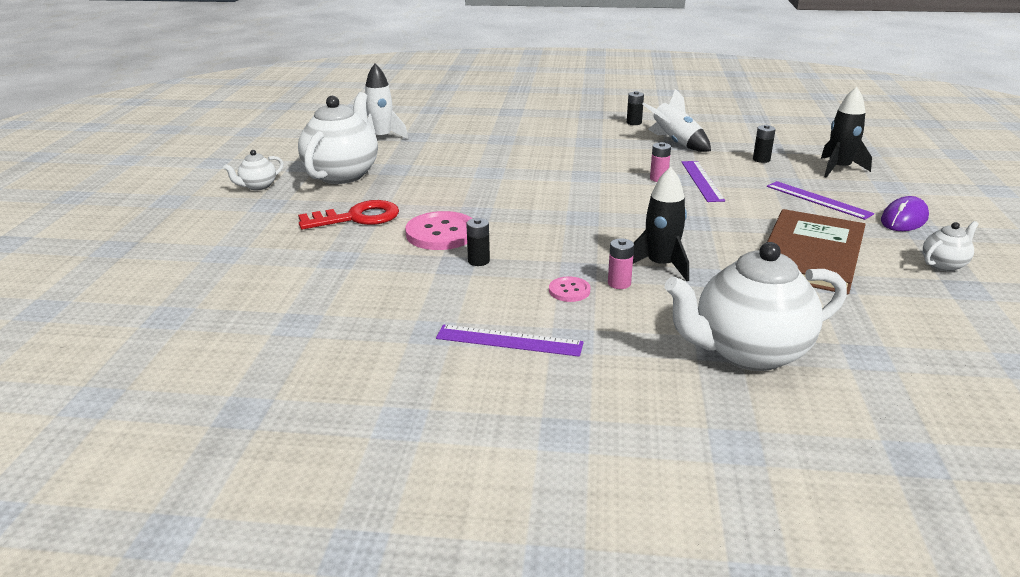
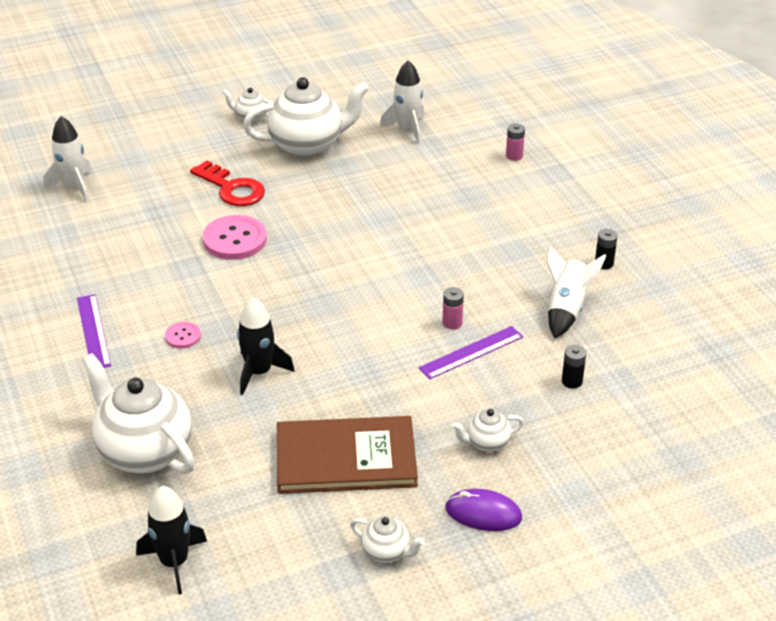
camera: 60 degrees right, 10 degrees up
black battery [466,218,490,266] -> none
pink battery [608,238,634,289] -> pink battery moved to [506,124,525,161]
purple ruler [767,181,874,220] -> white teapot [452,409,524,452]
black rocket [821,87,872,178] -> black rocket moved to [136,486,207,594]
none -> white rocket [43,116,92,202]

